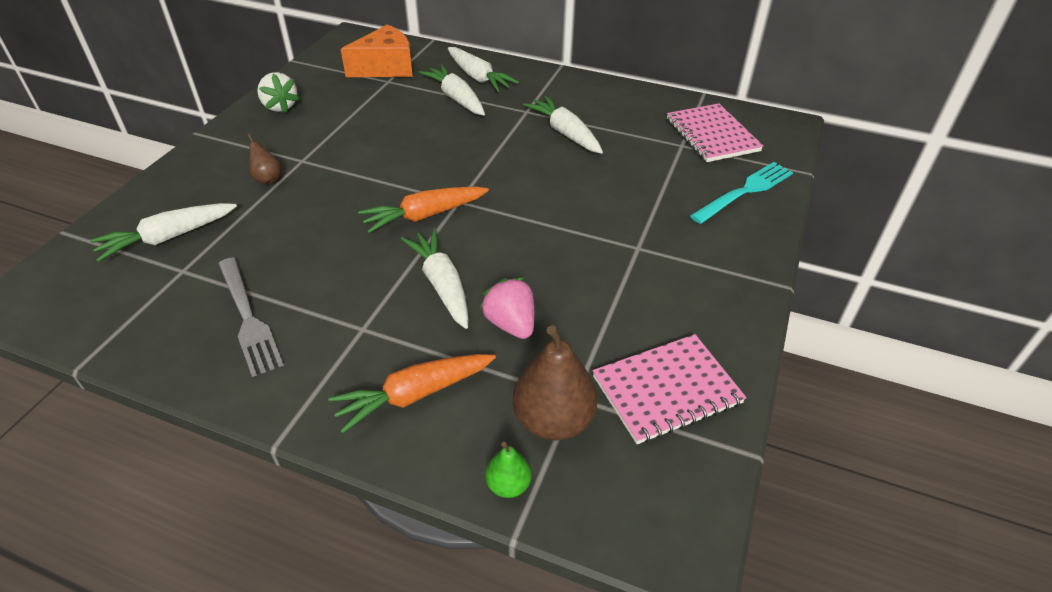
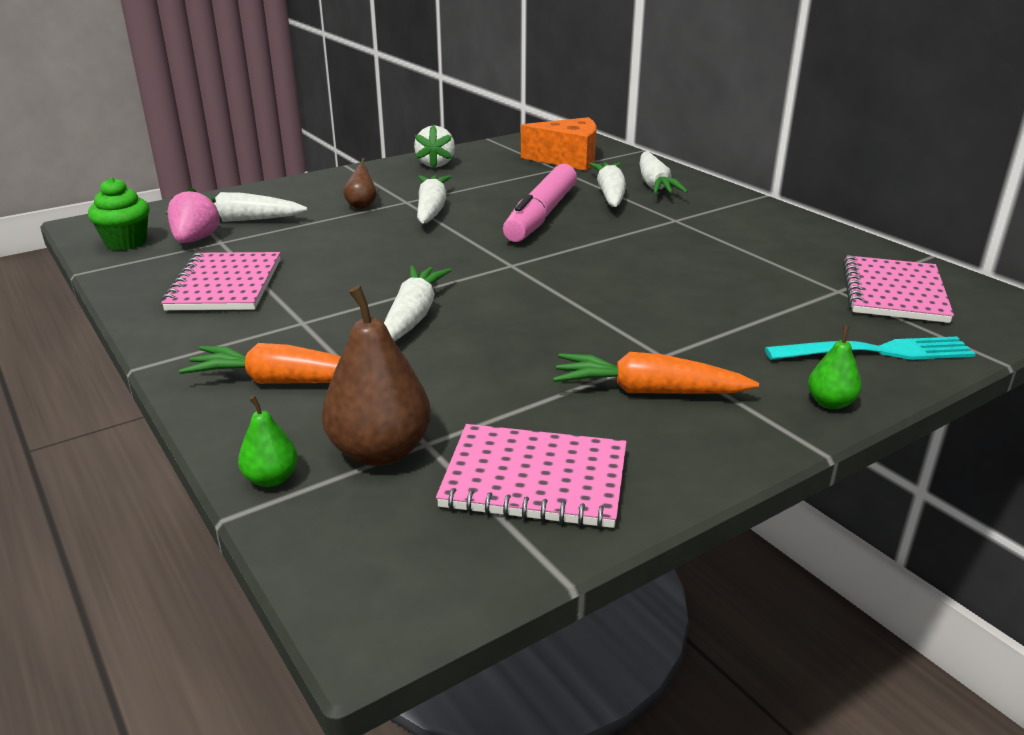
camera: 35 degrees right, 15 degrees down
grey fork [218,257,284,377] -> pink notebook [161,252,280,311]
orange carrot [358,187,489,233] -> orange carrot moved to [553,352,759,394]
pink strawberry [480,278,534,339] -> pink strawberry moved to [167,187,222,243]
white carrot [523,96,603,154] -> white carrot moved to [417,175,451,223]
none -> green cupcake [88,177,149,250]
none -> pink marker [503,164,577,242]
none -> green pear [808,326,862,409]

